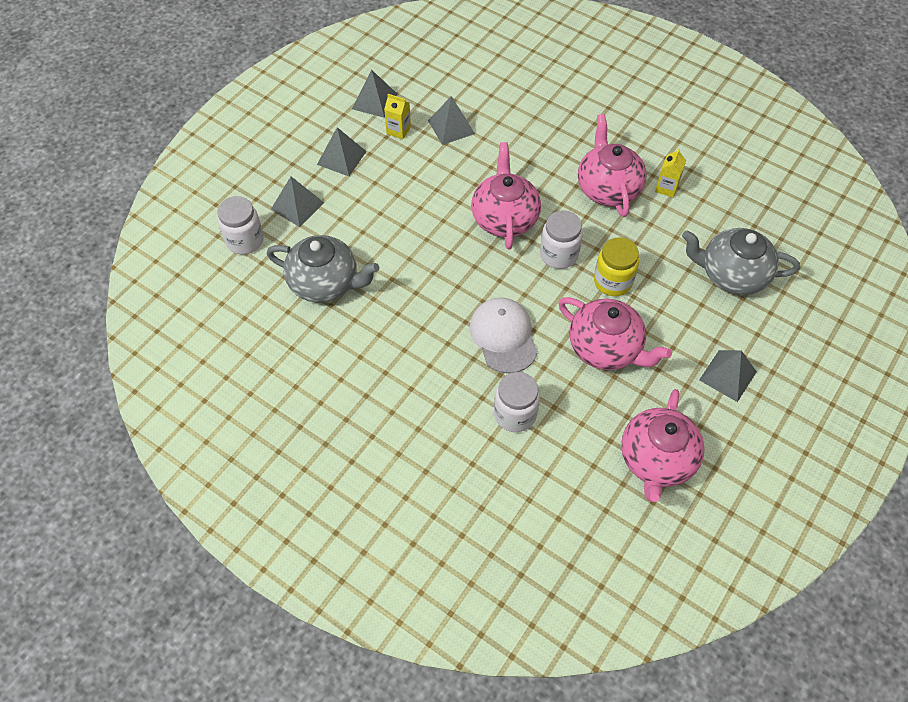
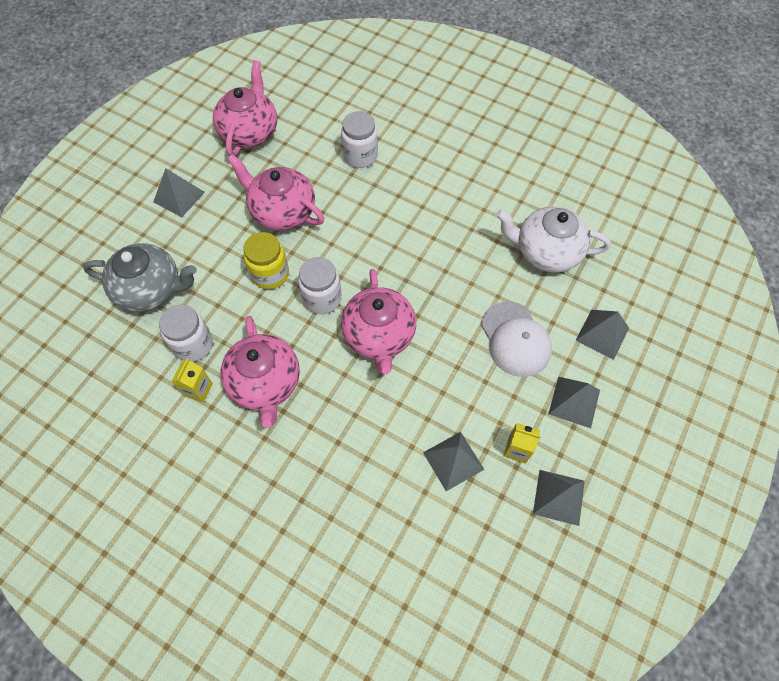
camera: 175 degrees right, 5 degrees up
white jar [218,196,264,254] -> white jar moved to [159,305,213,362]
grey teapot [267,235,379,303] -> white teapot [496,206,611,273]
white cap [470,298,538,373] -> white cap moved to [481,301,552,377]

